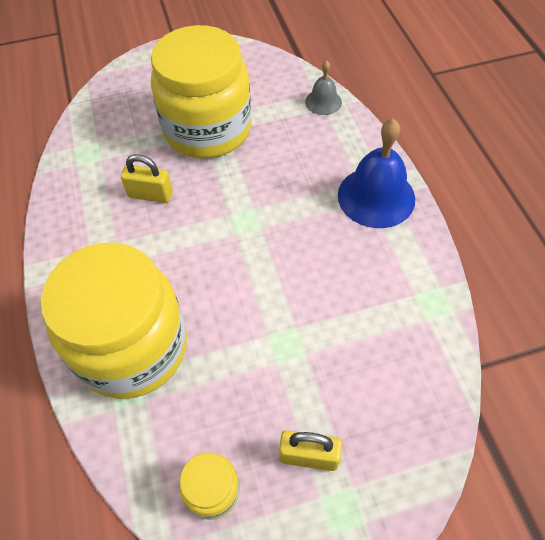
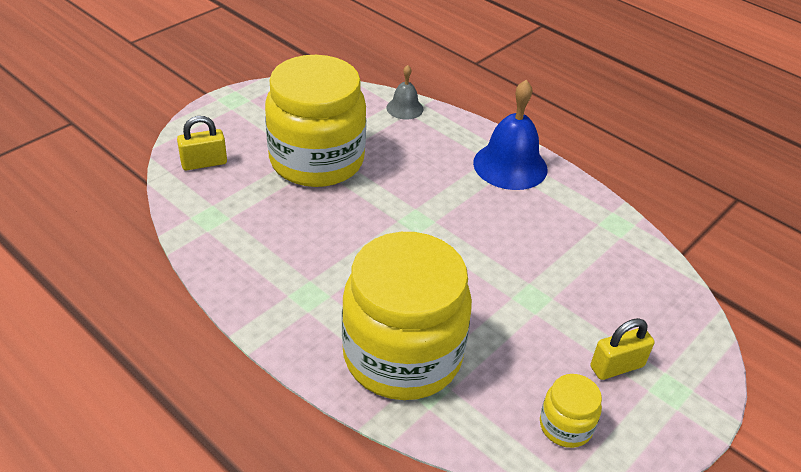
camera: 35 degrees left, 15 degrees down
yellow padlock [121,154,173,203] -> yellow padlock moved to [177,116,227,170]

